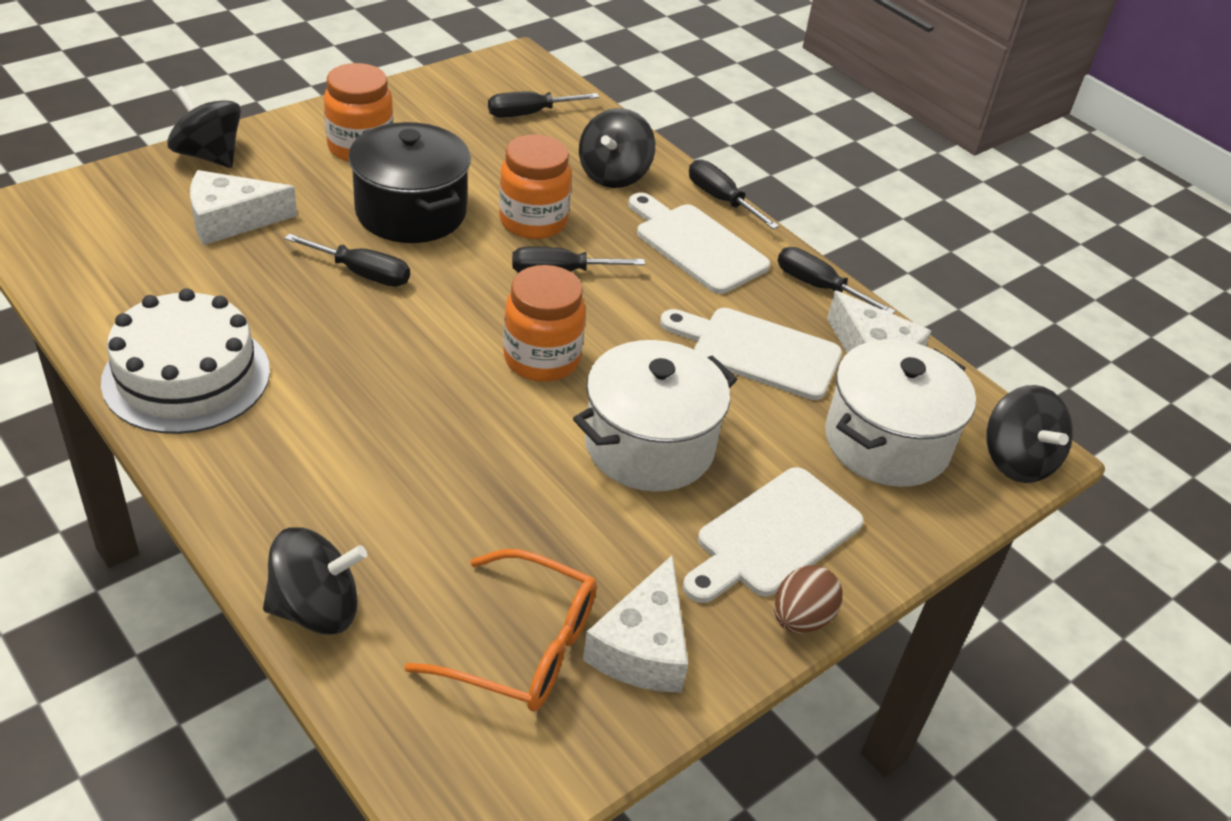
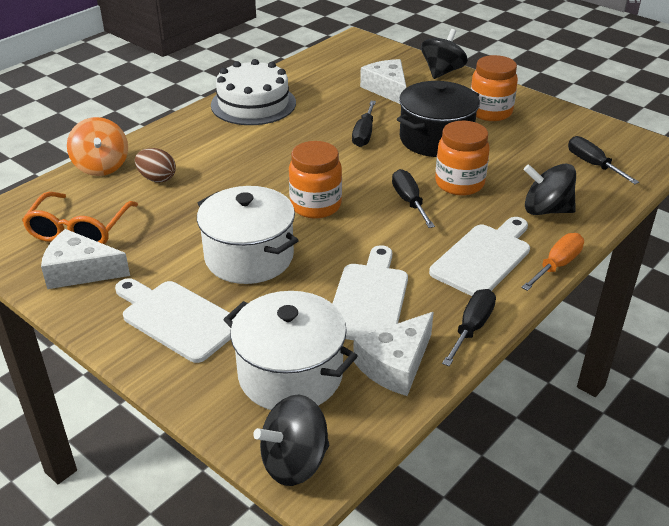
camera: 85 degrees right, 5 degrees down
black spinning top [263,527,367,635] -> orange spinning top [67,117,128,176]
black screwdriver [689,159,779,229] -> orange screwdriver [521,233,584,291]
brown egg [774,565,843,634] -> brown egg moved to [135,148,176,183]

